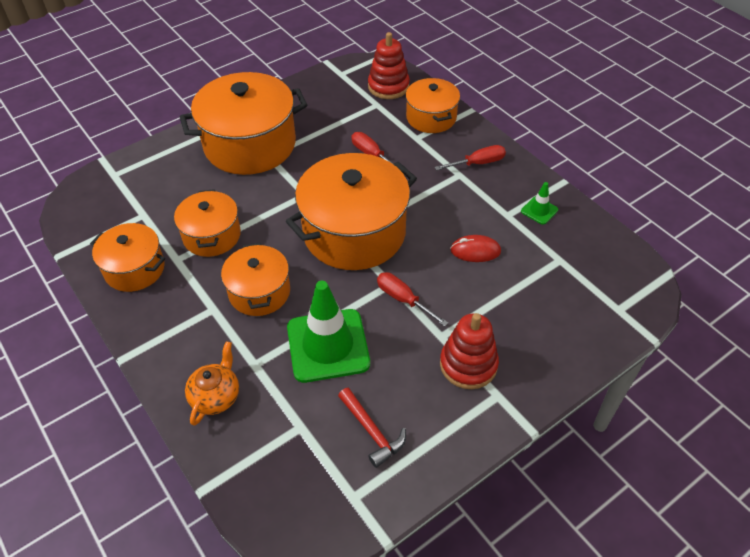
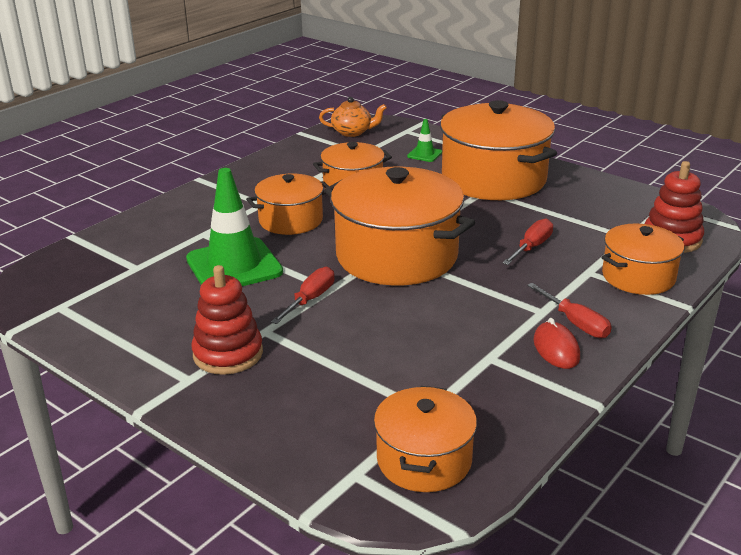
camera: 75 degrees right, 20 degrees down
orange pot [90,223,165,292] -> orange pot moved to [374,386,477,492]
orange teapot [185,341,239,426] -> orange teapot moved to [319,97,387,137]
red hammer [338,387,406,468] -> none
red mouse [450,235,501,262] -> red mouse moved to [534,318,580,369]
green traffic cone [521,182,558,225] -> green traffic cone moved to [407,119,442,162]

